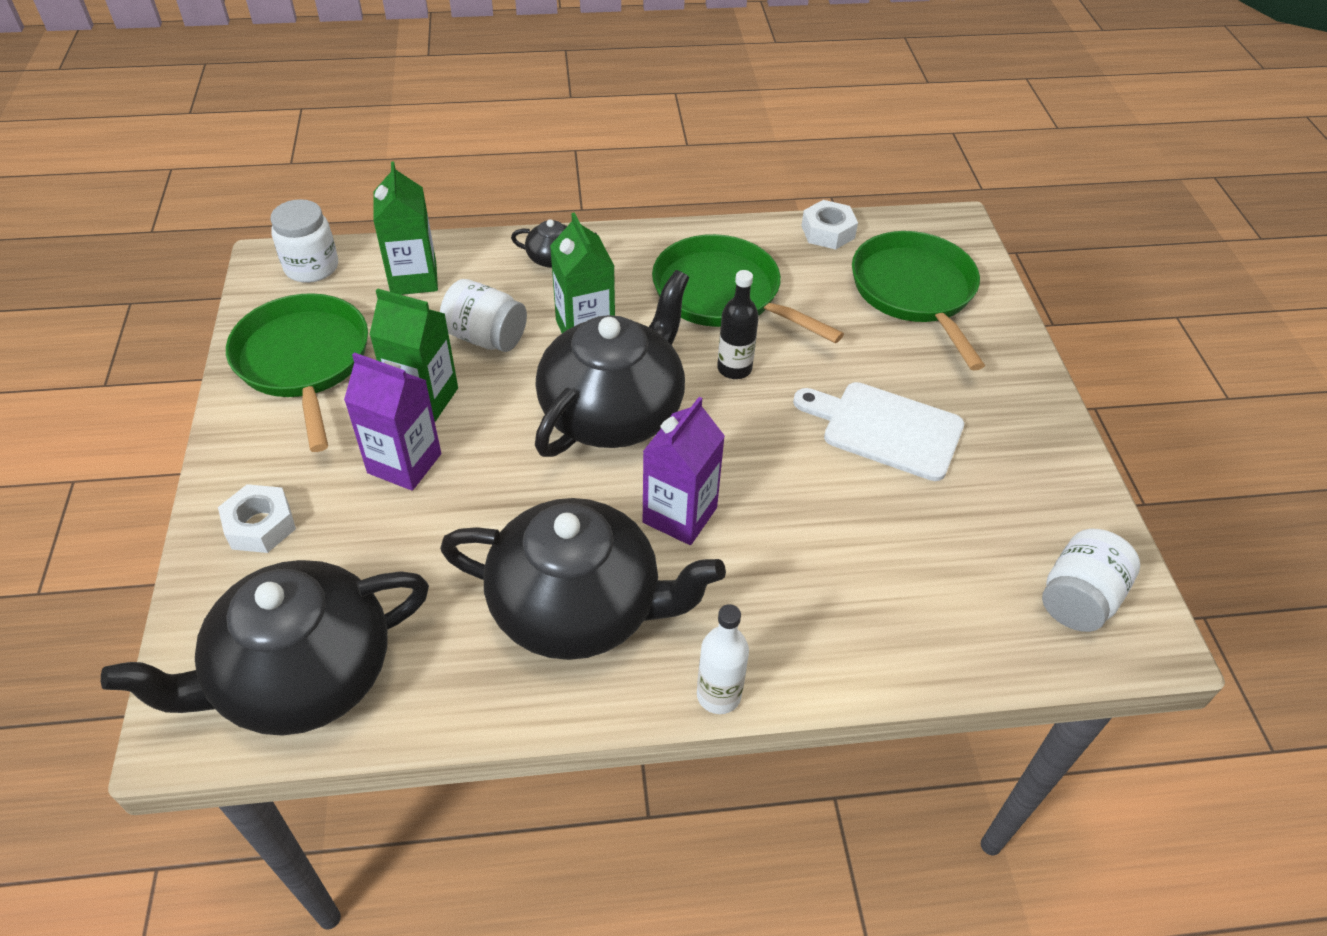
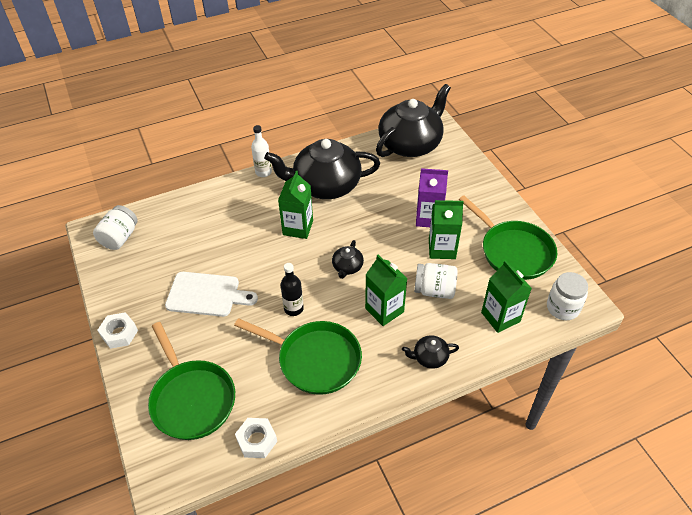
camera: 165 degrees right, 0 degrees up
white nut [218,484,296,553] -> white nut moved to [97,312,138,349]
black teapot [535,270,689,457] -> black teapot [332,240,364,279], size x0.42
purple carton [643,397,725,545] -> green carton [278,171,313,239]

